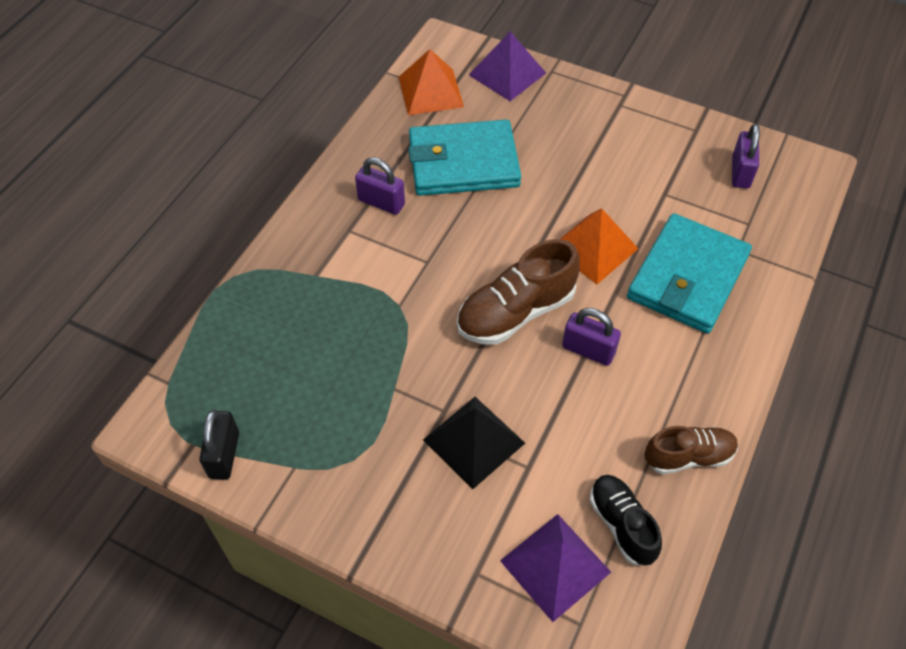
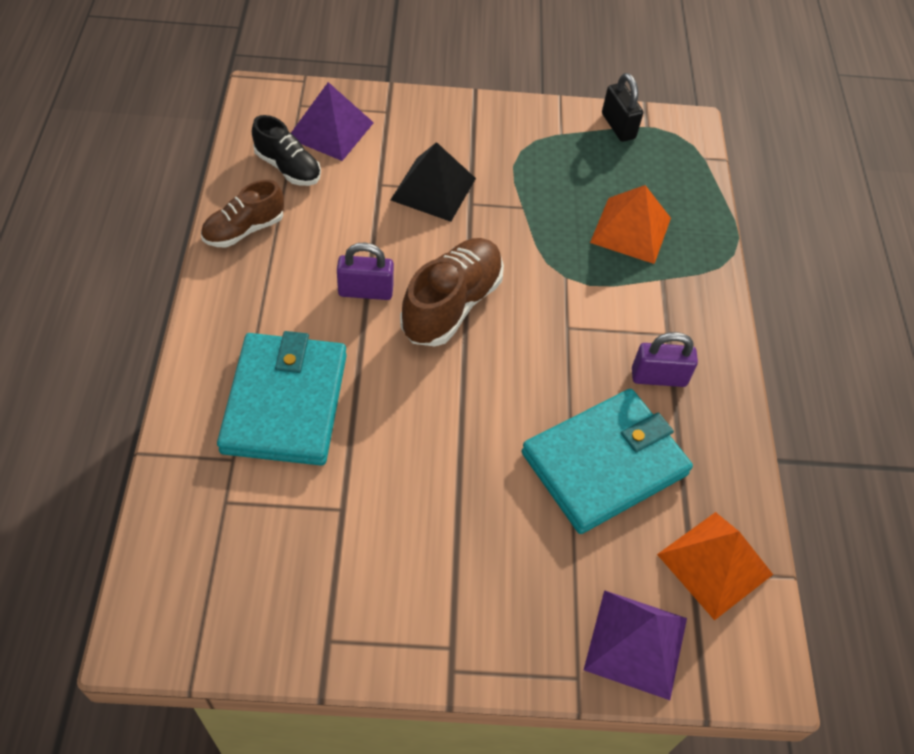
camera: 150 degrees right, 0 degrees up
orange pyramid [560,208,639,284] -> orange pyramid moved to [590,185,671,264]
purple padlock [732,124,760,189] -> none

